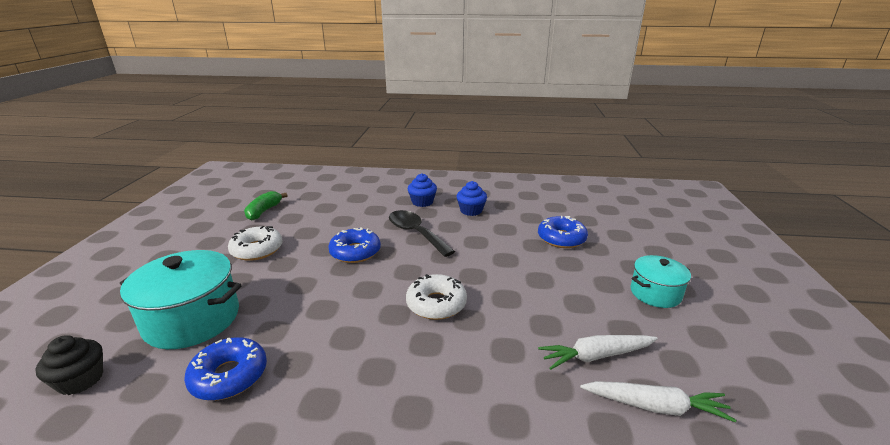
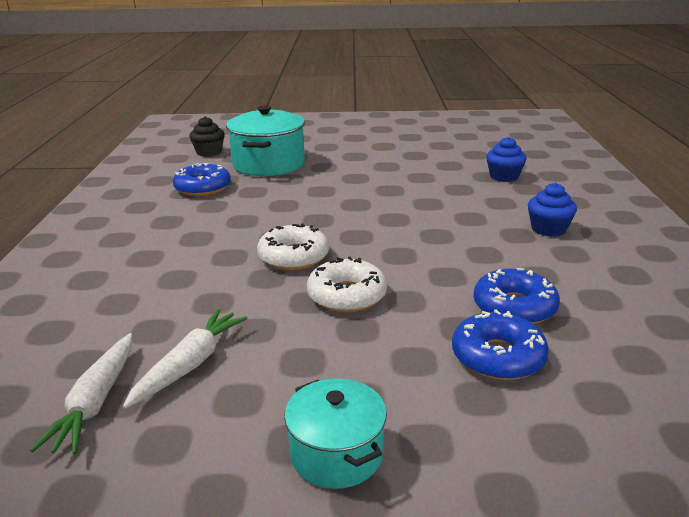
camera: 85 degrees right, 0 degrees up
white donut [228,226,283,261] -> white donut moved to [307,257,387,313]
green banana [244,191,288,220] -> none
blue donut [328,228,381,263] -> blue donut moved to [473,268,560,324]
black spoon [389,210,455,257] -> none
blue cupcake [457,181,487,216] -> blue cupcake moved to [486,137,527,182]
white carrot [538,335,658,370] -> white carrot turned 45 degrees clockwise [123,309,248,409]

